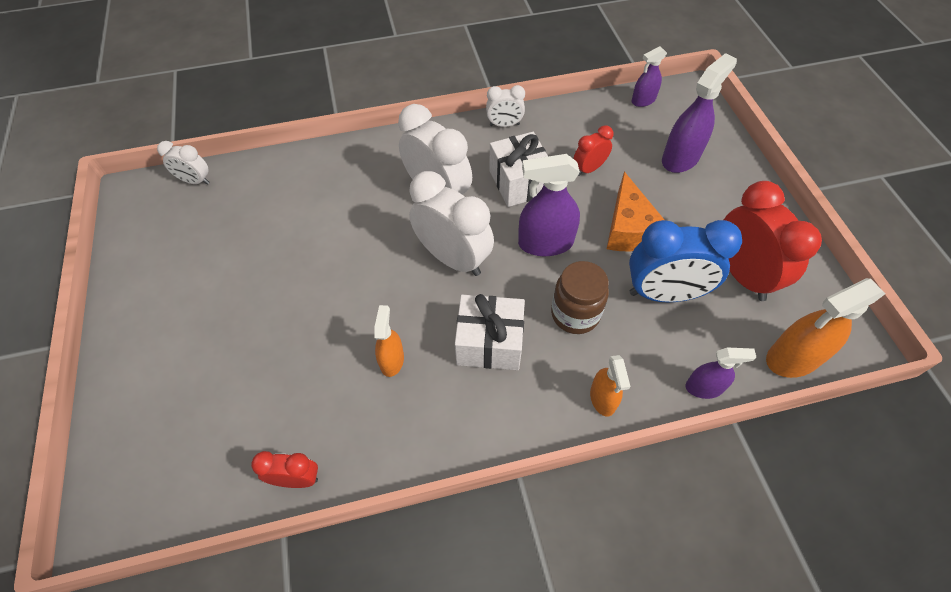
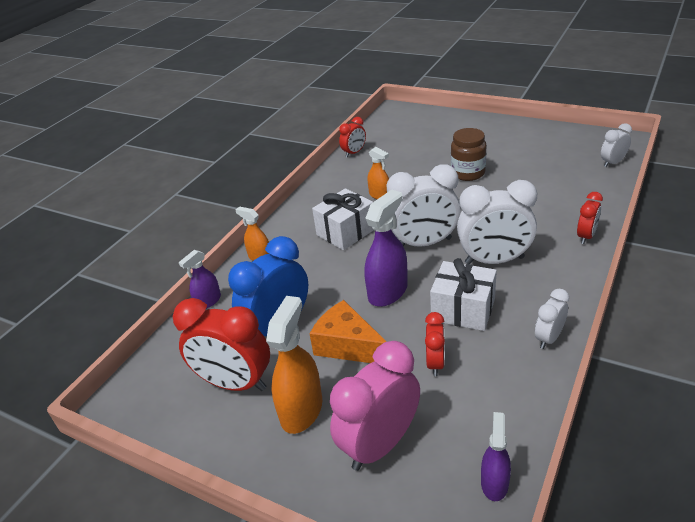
camera: 135 degrees right, 20 degrees down
brown jar [551,261,609,334] -> brown jar moved to [451,128,486,181]
purple spray bottle [662,53,737,173] -> pink clock [330,341,420,471]
orange spray bottle [766,278,885,378] -> orange spray bottle moved to [266,296,322,434]
none -> red clock [577,192,603,244]

